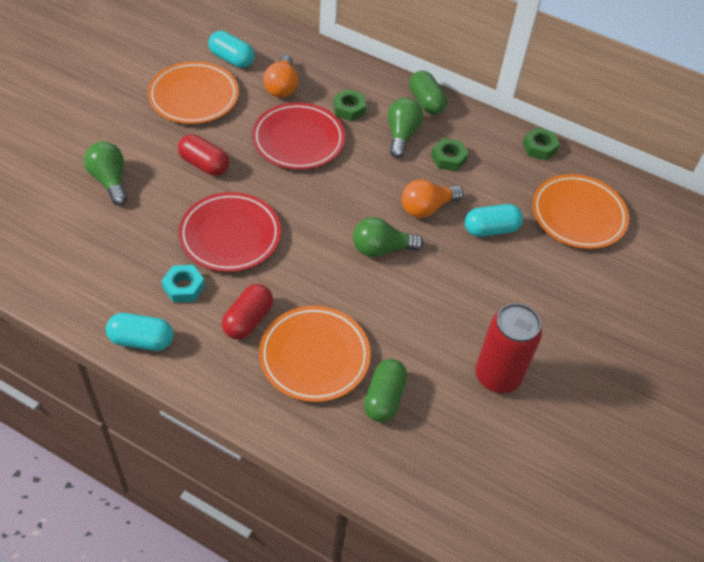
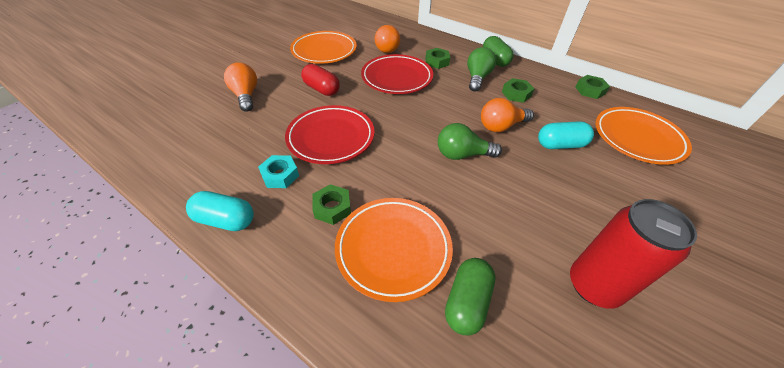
camera: 10 degrees right, 5 degrees down
green light bulb [84,142,127,206] -> orange light bulb [224,62,257,112]
turquoise capsule [208,31,255,68] -> none
red capsule [222,284,273,339] -> green nut [312,184,351,225]

